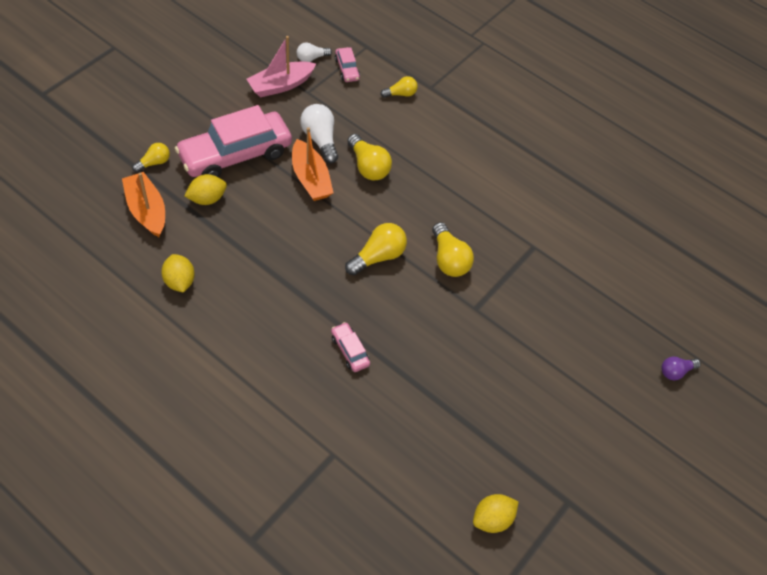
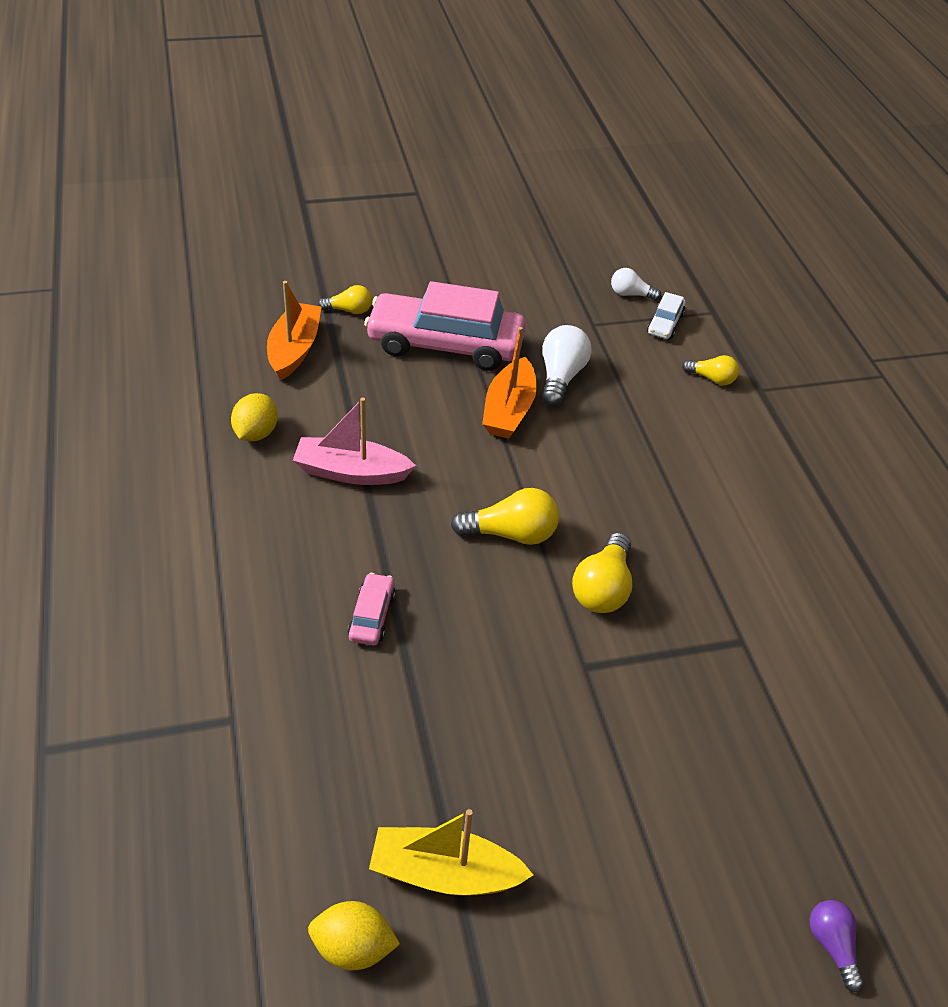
camera: 40 degrees right, 10 degrees down
yellow lemon [184,174,227,205] -> none
pink boat [247,36,316,97] -> pink boat moved to [293,397,416,485]
pink car [335,47,360,82] -> white car [647,292,685,339]
yellow light bulb [347,134,392,180] -> none
purple light bulb [662,357,701,380] -> purple light bulb turned 60 degrees clockwise [810,900,864,992]
none -> yellow boat [369,809,533,896]

